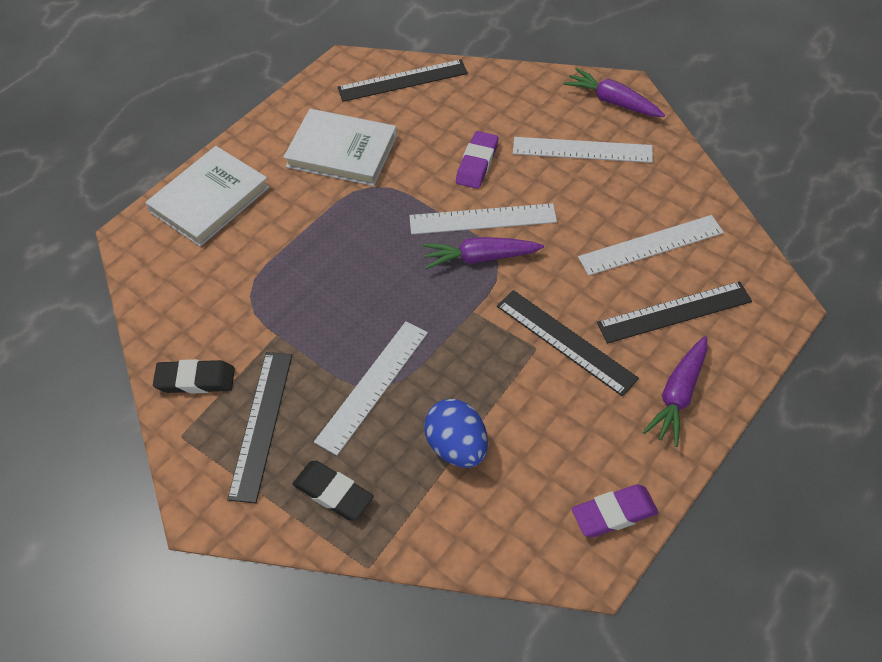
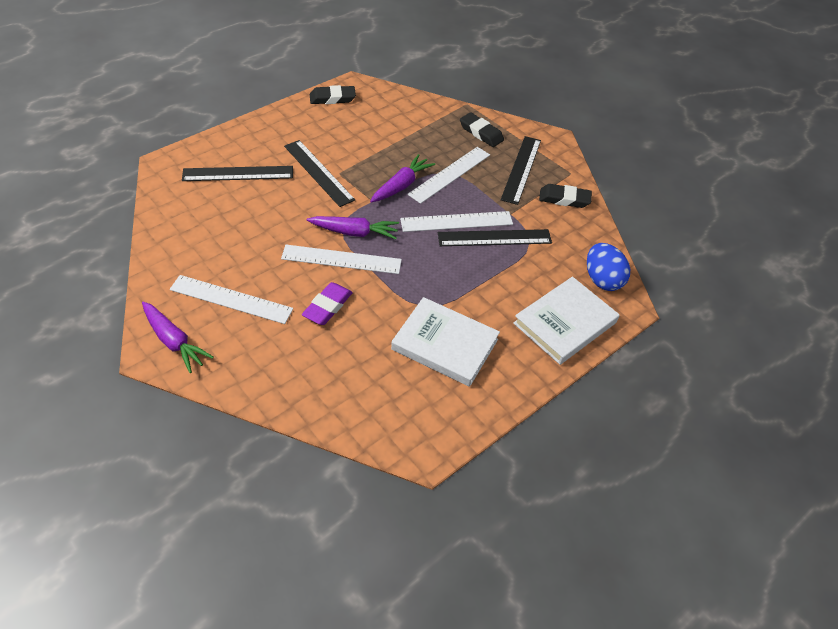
camera: 175 degrees left, 5 degrees down
black ruler [338,59,468,102] -> black ruler moved to [438,229,552,246]
blue egg [424,399,488,468] -> blue egg moved to [587,243,630,291]
purple eraser [572,484,659,537] -> black eraser [310,85,356,104]
white ruler [578,215,724,276] -> white ruler moved to [400,211,513,232]
purple carrot [643,336,708,447] -> purple carrot moved to [370,154,435,203]

